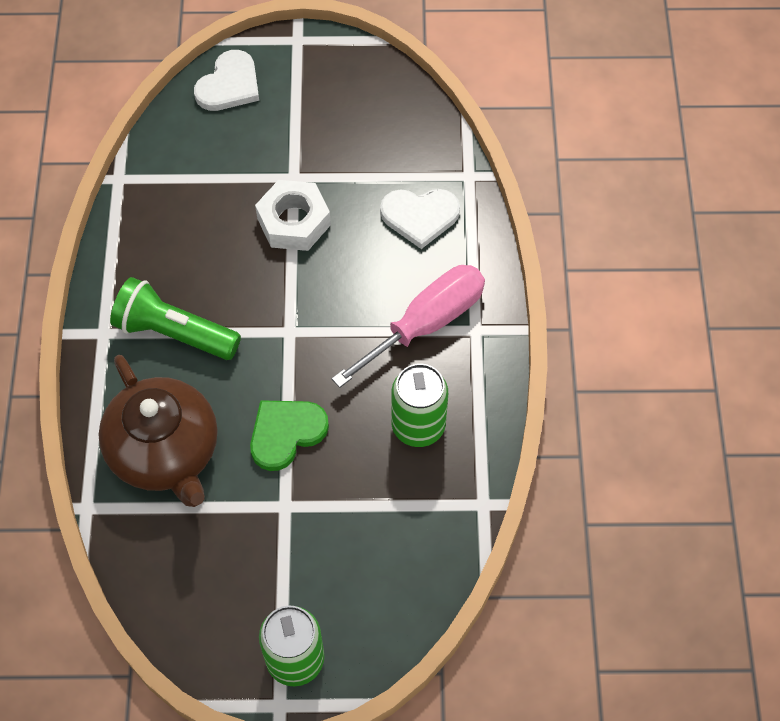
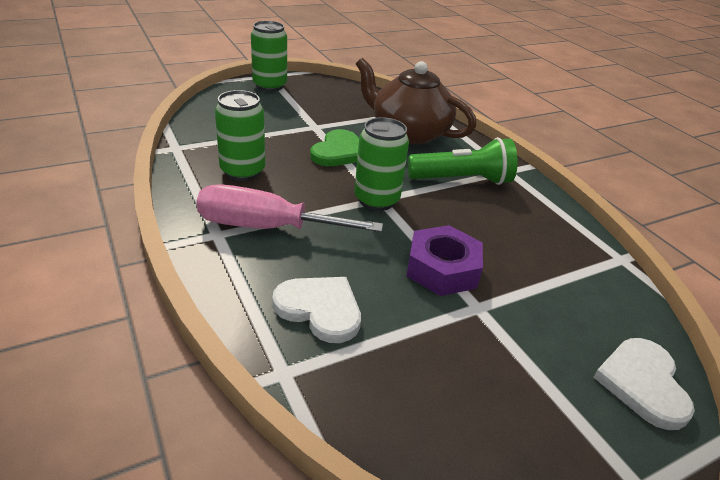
camera: 150 degrees right, 25 degrees down
white nut [255,180,331,251] -> purple nut [407,225,483,296]
pink screwdriver [332,265,485,388] -> pink screwdriver turned 75 degrees clockwise [196,184,383,232]
white heart [380,189,460,249] -> white heart turned 60 degrees clockwise [272,277,361,343]
none -> green can [354,117,409,211]

